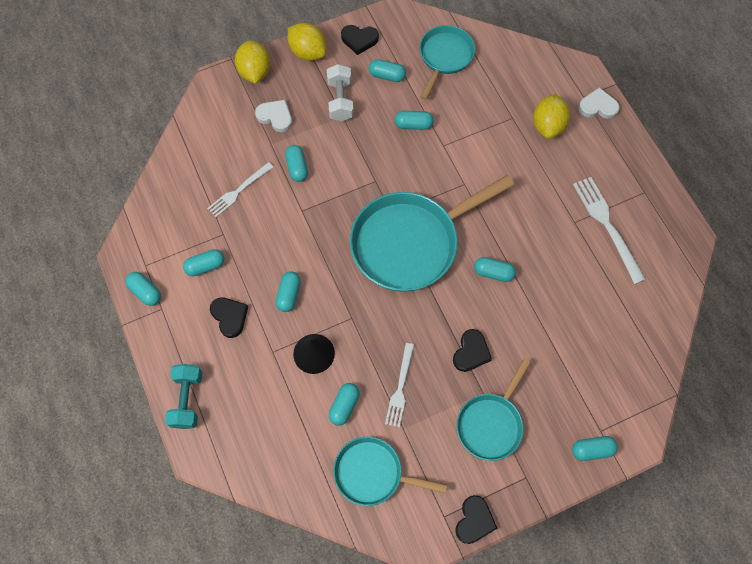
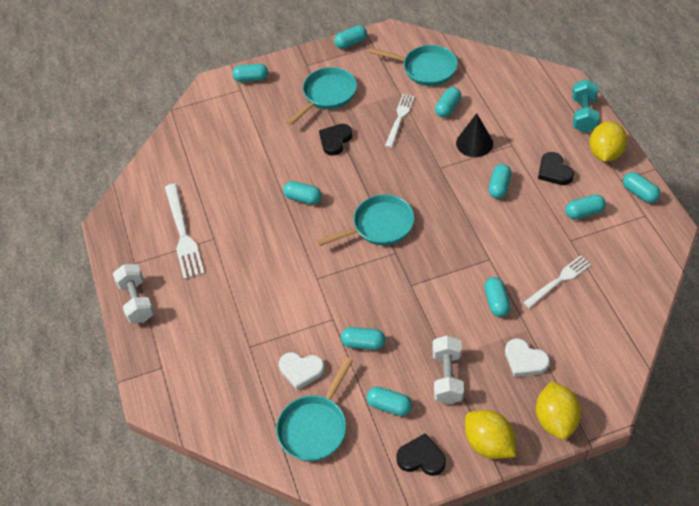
camera: 170 degrees left, 15 degrees down
turquoise pan [350,175,514,292] -> turquoise pan [317,194,414,246], size x0.57
black heart [455,495,497,544] -> turquoise capsule [334,25,367,49]
yellow lemon [533,94,570,139] -> yellow lemon moved to [589,121,627,162]
white heart [578,87,620,119] -> white heart moved to [279,352,325,390]
none -> white dumbbell [113,264,155,323]

